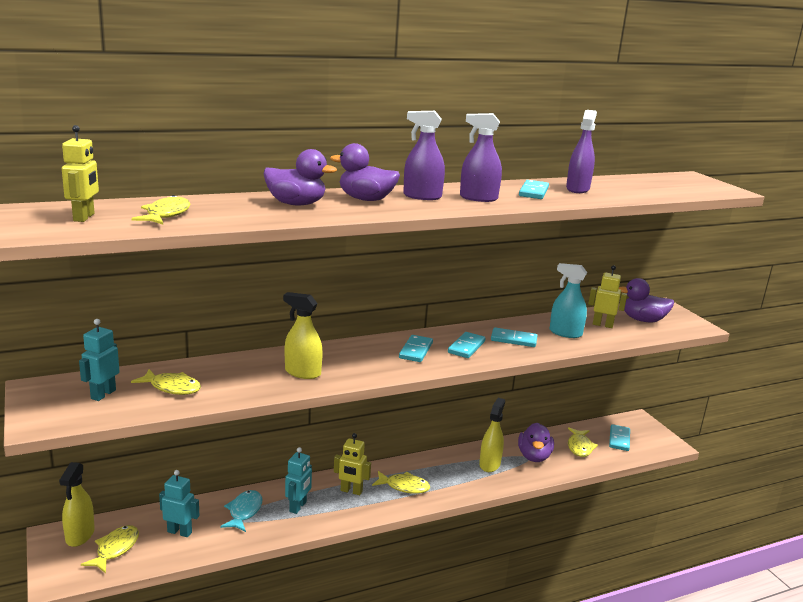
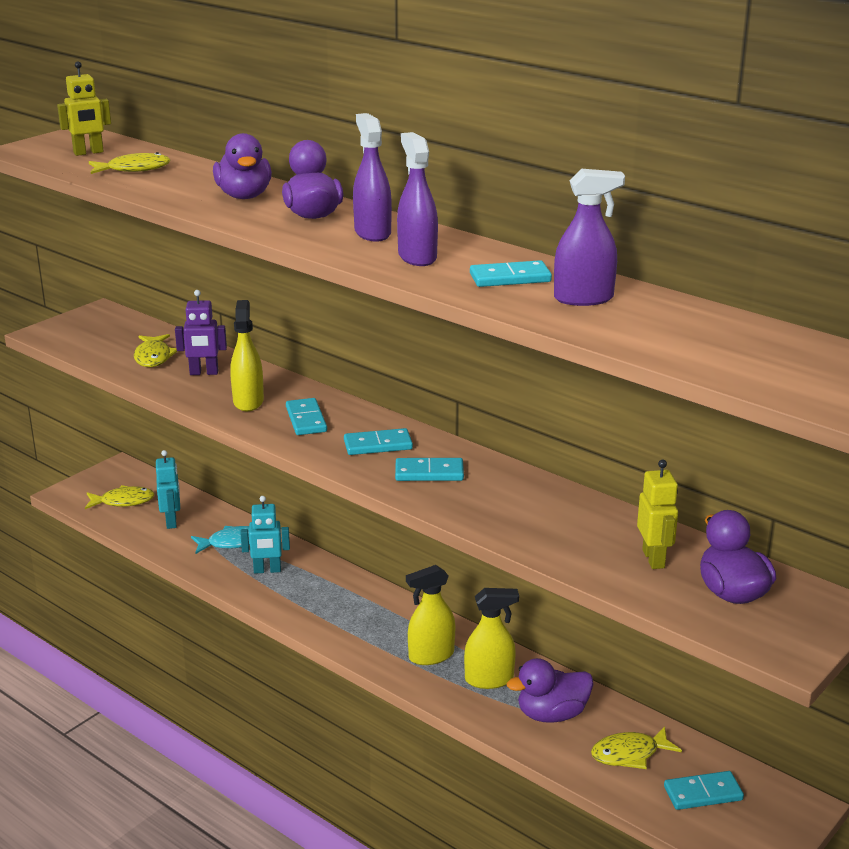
camera: 65 degrees right, 5 degrees up
yellow spray bottle [59,462,95,547] -> yellow spray bottle moved to [406,565,455,665]
turquoise robot [79,319,120,401] -> none
yellow robot [334,433,371,495] -> none
yellow fish [372,471,430,494] -> none
turquoise domino [491,327,537,347] -> turquoise domino moved to [286,398,327,435]
turquoise spray bottle [550,263,587,338] -> none
none -> purple robot [175,290,227,375]

